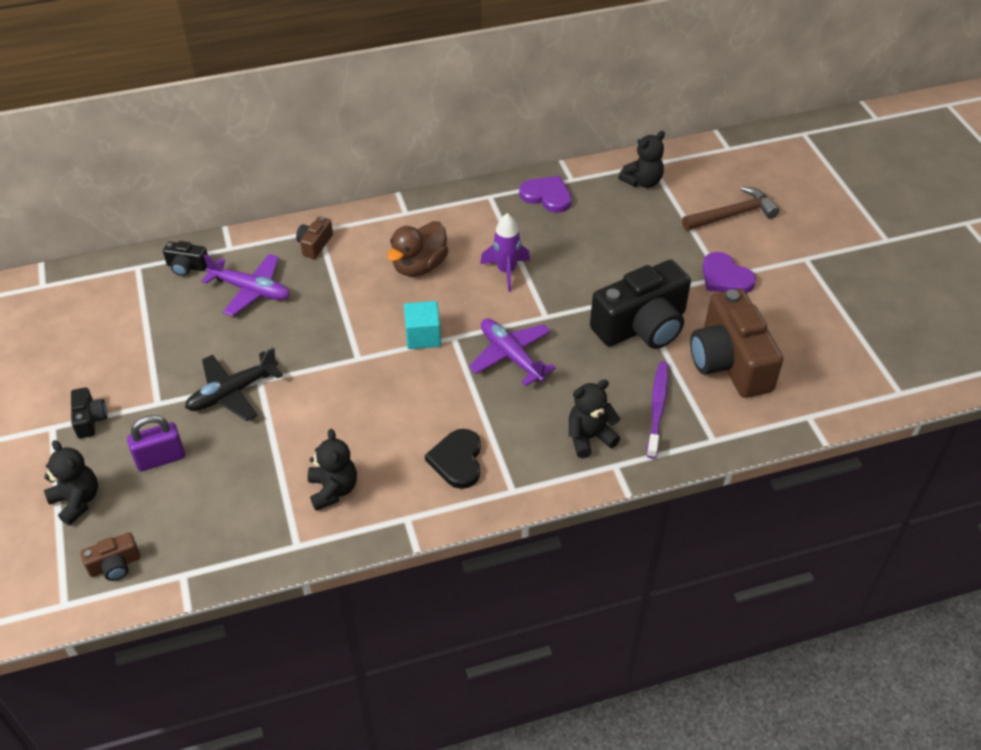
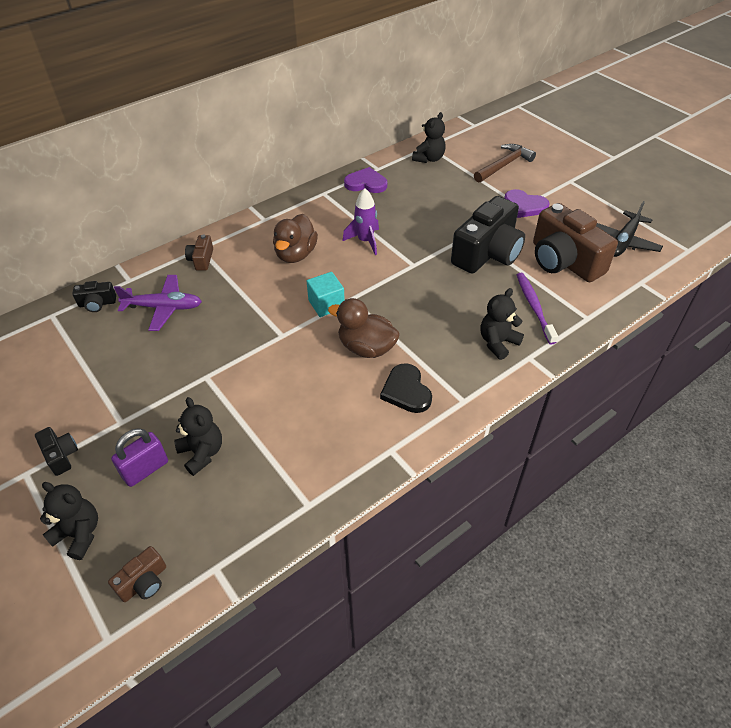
camera: 20 degrees left, 0 degrees up
black plane [185,347,283,421] -> black plane moved to [596,201,663,257]
black teddy bear [308,429,357,511] -> black teddy bear moved to [174,397,222,476]
purple plane [469,319,556,386] -> none
none -> brown duck [328,298,400,358]

